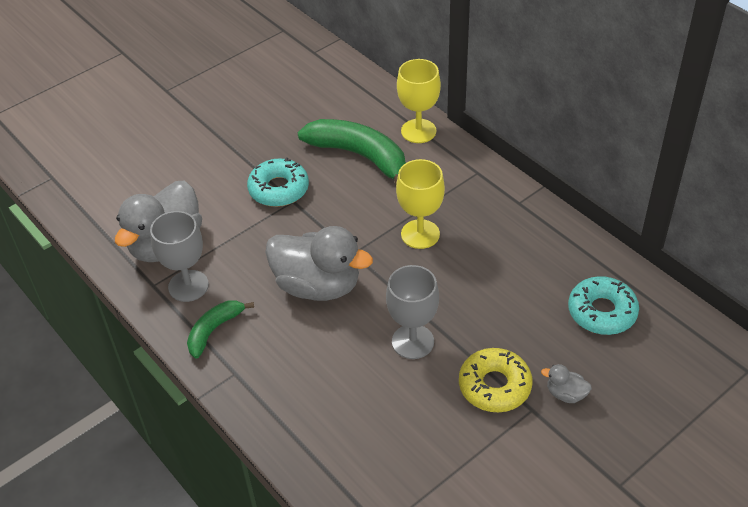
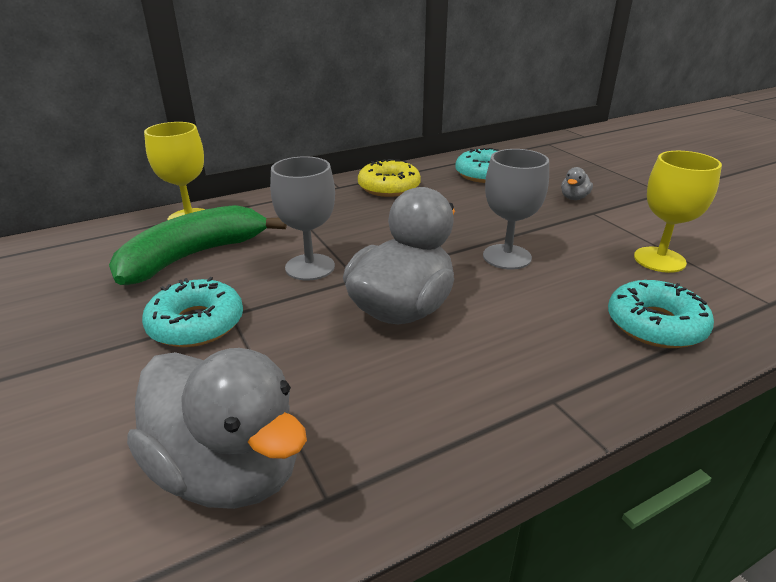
camera: 80 degrees left, 15 degrees down
grey goblet [150,211,209,302] -> grey goblet moved to [270,156,335,280]
green banana [187,300,254,359] -> none
yellow goblet [396,159,445,249] -> yellow goblet moved to [634,151,722,273]
yellow donut [459,348,532,412] -> yellow donut moved to [358,159,421,197]
none -> turquoise donut [608,280,714,348]

